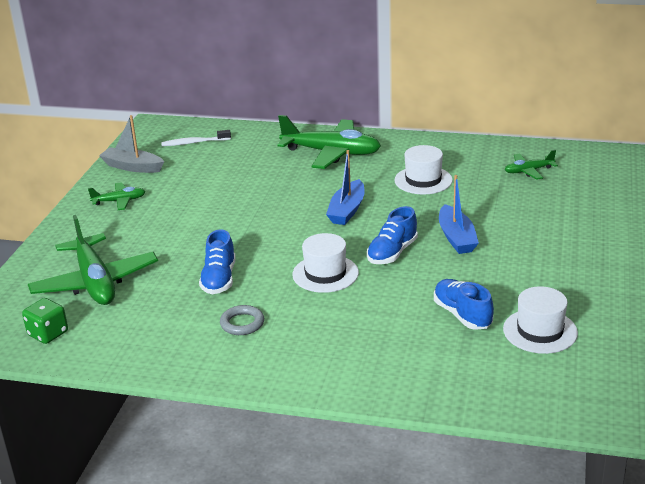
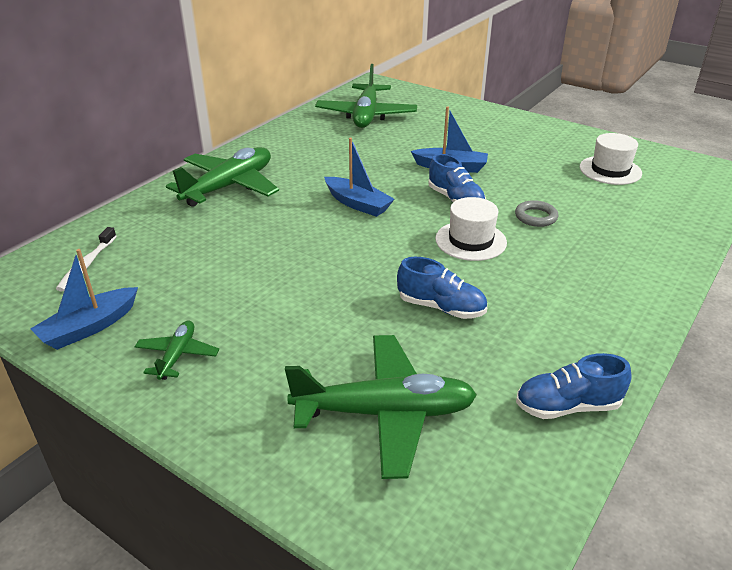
camera: 70 degrees left, 5 degrees up
green dice [22,298,68,344] -> none
grey boat [99,115,164,173] -> blue boat [30,249,138,350]
grey ring [220,305,264,335] -> grey ring moved to [515,200,558,227]
white hat [394,145,453,195] -> none
blue shoe [434,279,494,330] -> blue shoe moved to [516,353,632,419]
green plane [505,150,558,180] -> green plane [315,64,417,128], size x2.02

